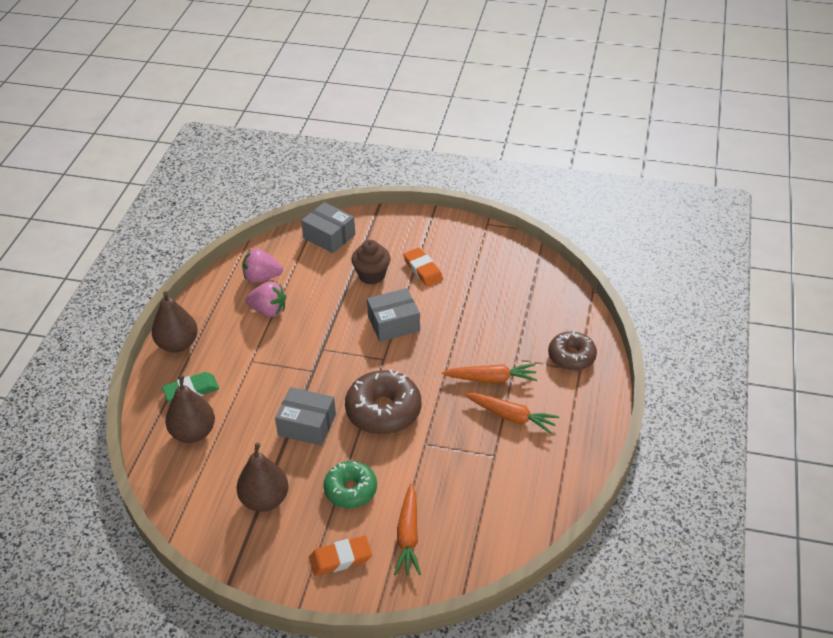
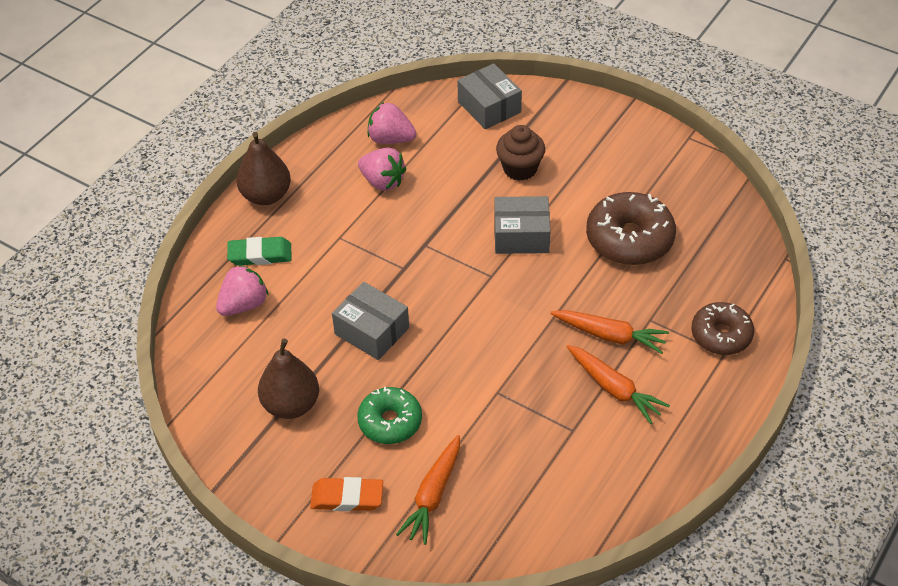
camera: 20 degrees right, 5 degrees up
brown pear [165,375,215,443] -> pink strawberry [216,265,269,316]
brown donut [345,369,421,435] -> brown donut moved to [586,192,676,265]
orange eraser [403,248,443,287] -> none

